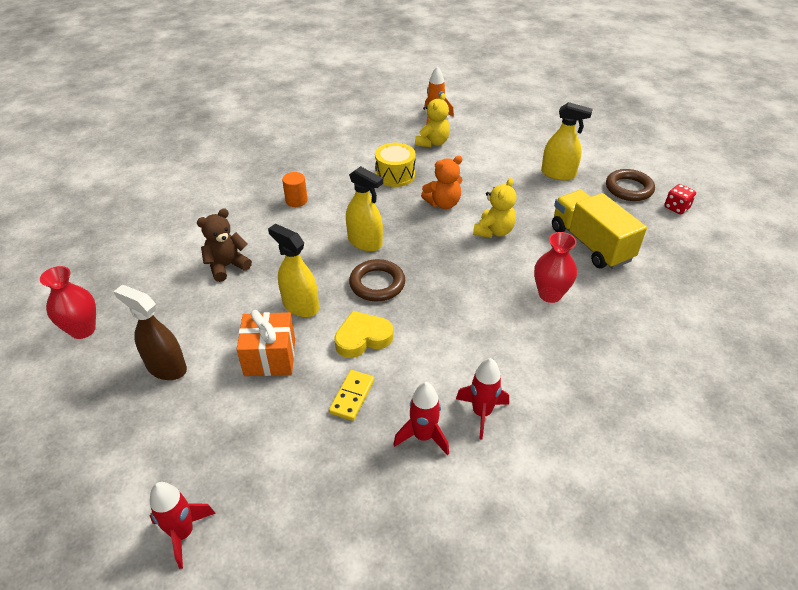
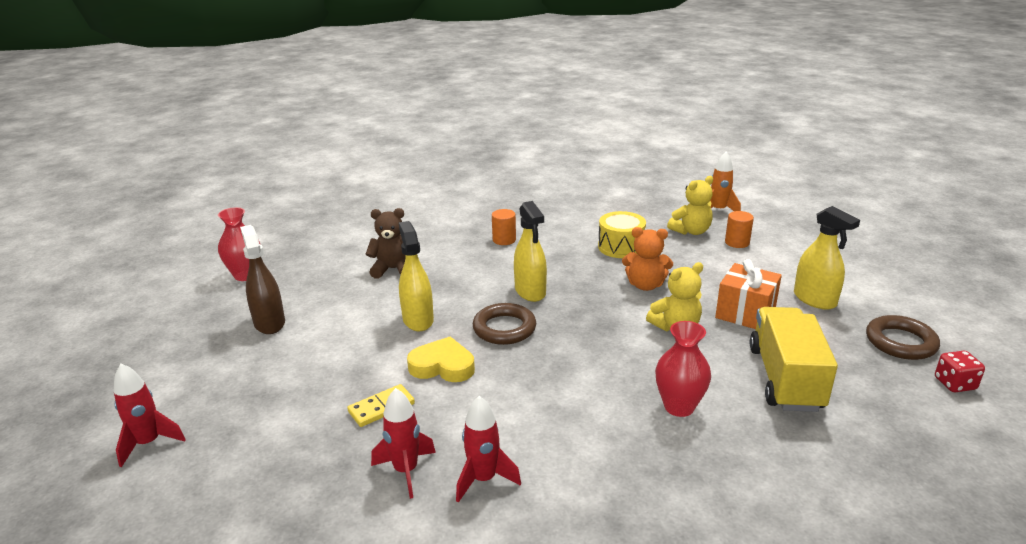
camera: 35 degrees right, 15 degrees down
orange gift [237,310,295,376] -> orange gift moved to [715,259,782,329]
none -> orange cylinder [725,211,754,248]

